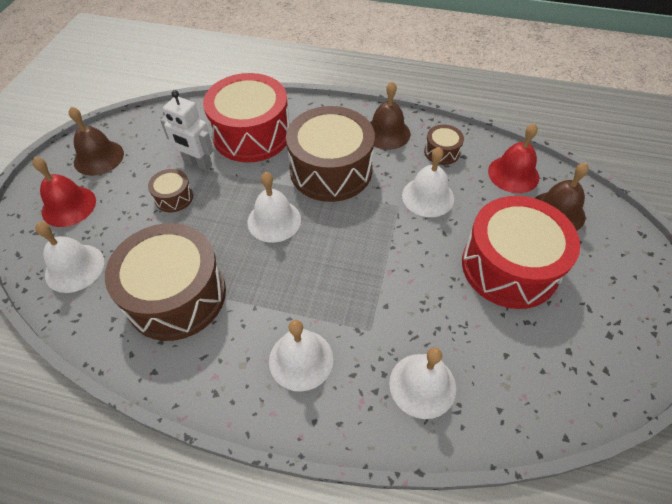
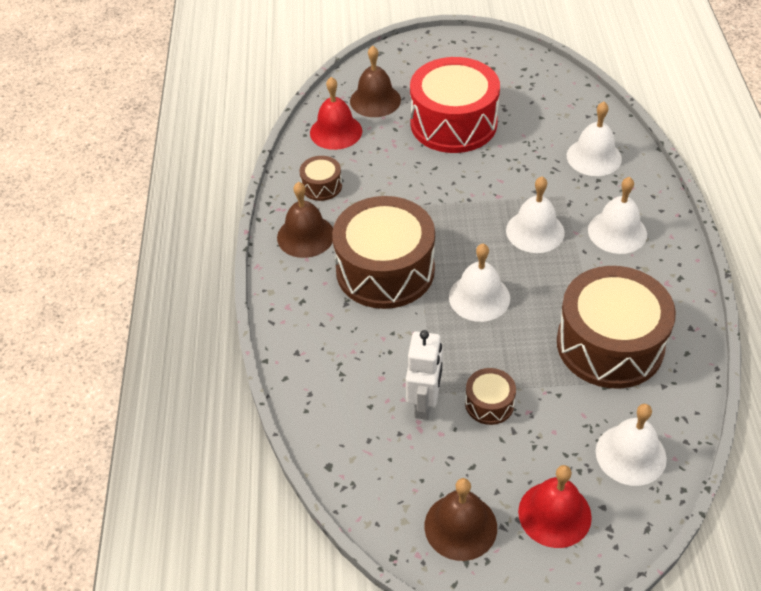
camera: 105 degrees left, 5 degrees down
red drum [203,73,290,162] -> none
white bell [402,147,454,217] -> white bell moved to [506,177,565,253]

